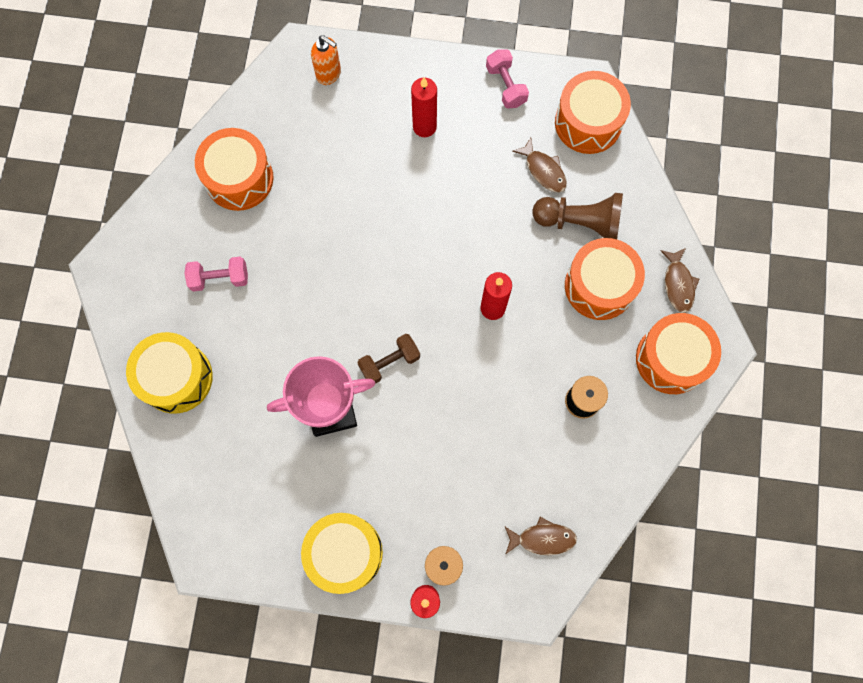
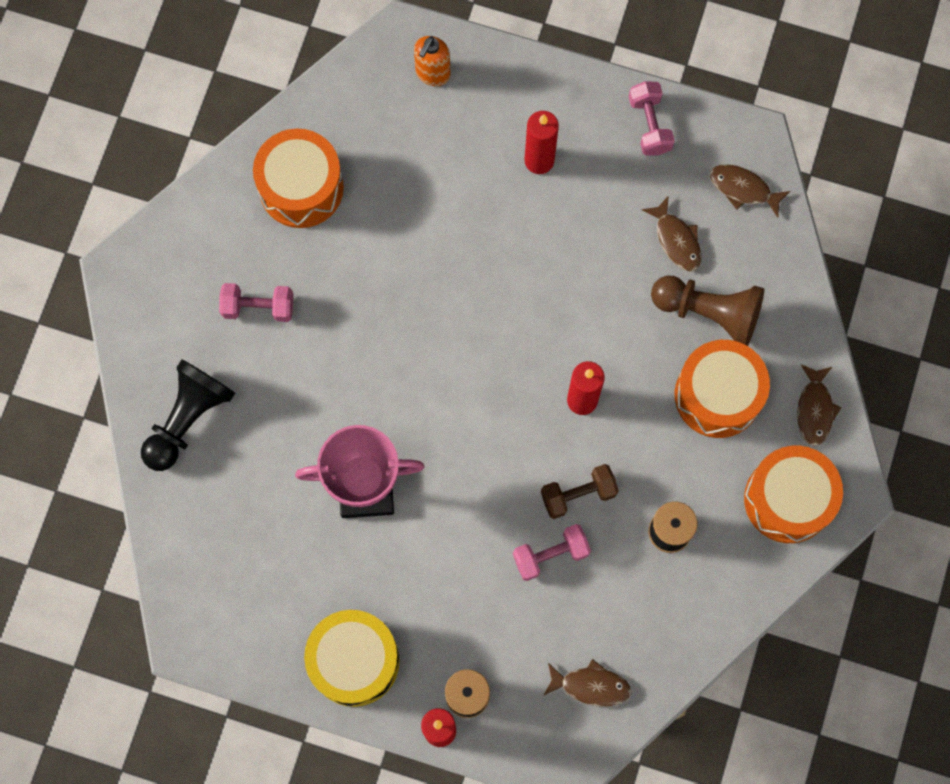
camera: 10 degrees right, 0 degrees up
yellow drum [126,332,213,414] -> black pawn [141,359,235,471]
orange soap dispenser [311,35,341,85] -> orange soap dispenser turned 75 degrees clockwise [414,36,450,86]
brown dumbbell [357,334,420,383] -> brown dumbbell moved to [541,464,619,519]
orange drum [555,71,631,154] -> brown fish [709,164,790,218]
none -> pink dumbbell [513,524,591,581]

